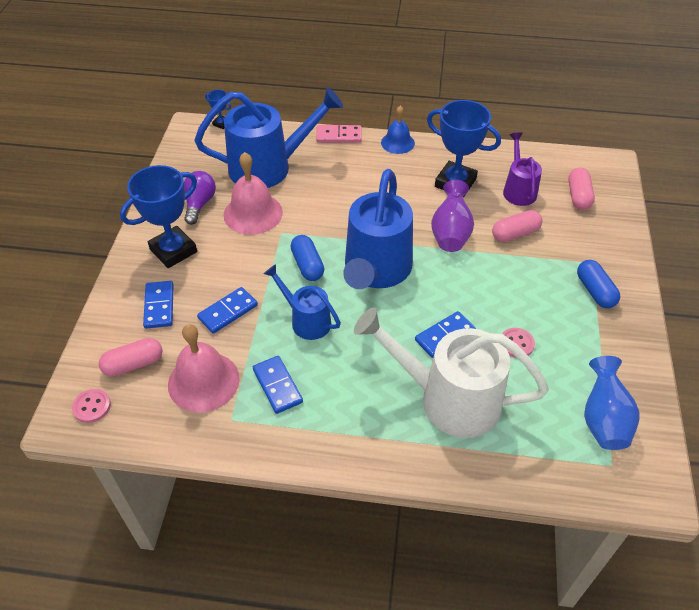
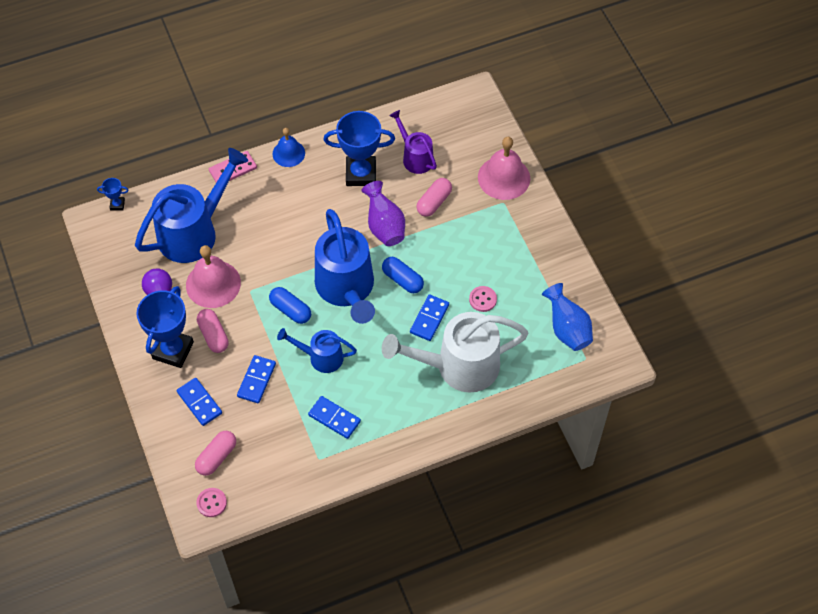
camera: 30 degrees left, 10 degrees up
pink bell [168,324,240,413] -> pink bell moved to [478,137,530,200]
pink capsule [568,168,595,210] -> pink capsule moved to [197,309,229,353]
blue capsule [577,260,620,308] -> blue capsule moved to [382,257,424,293]

